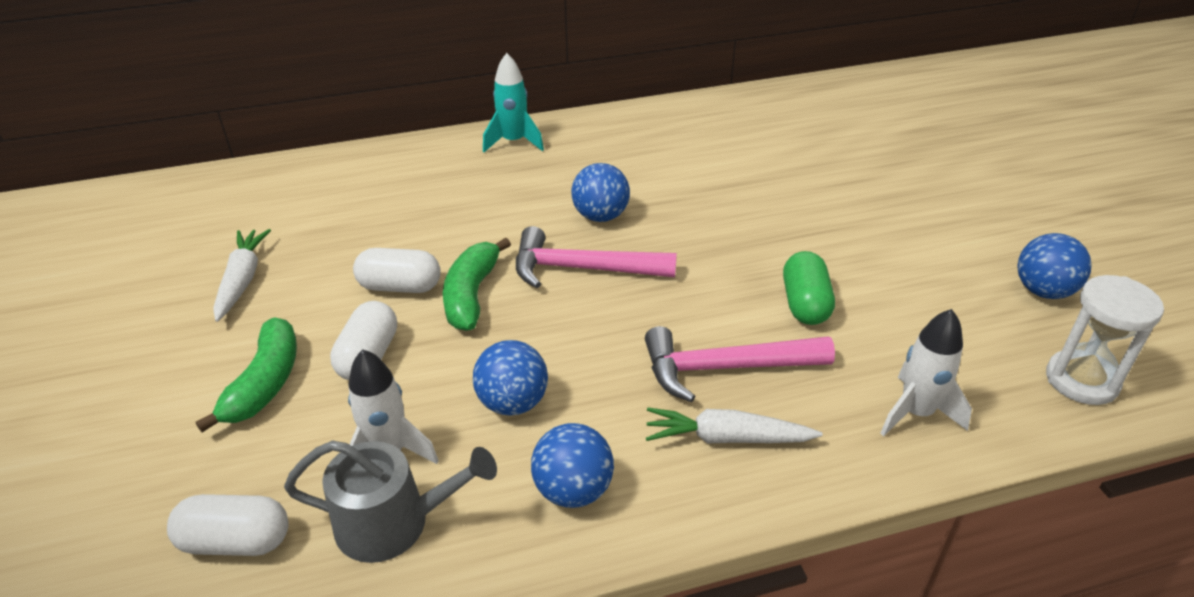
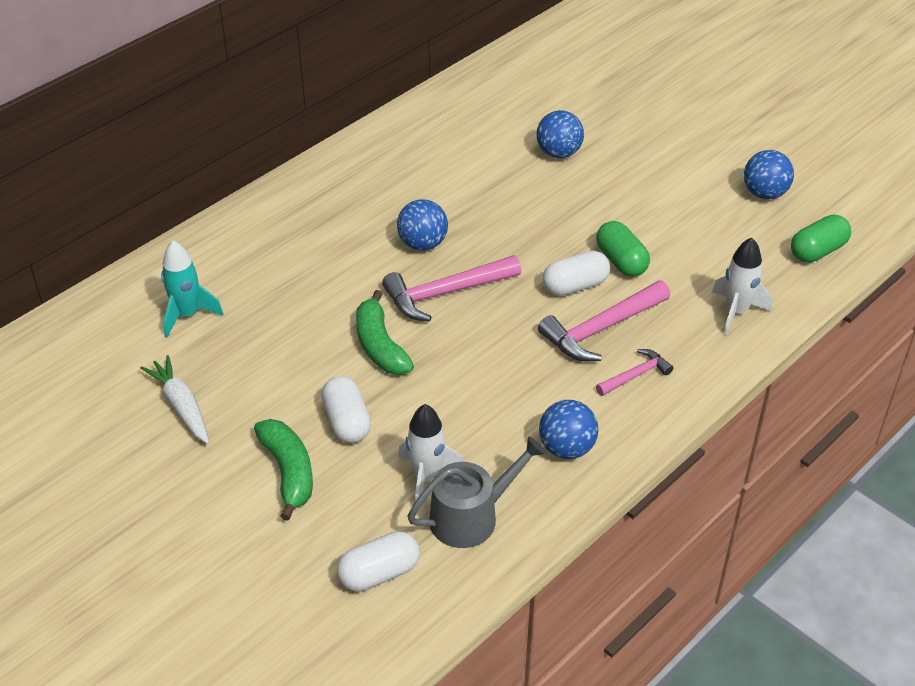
camera: 30 degrees left, 5 degrees up
white capsule [353,248,441,293] -> white capsule moved to [543,251,610,296]
blue ball [473,340,548,416] -> blue ball moved to [537,110,584,158]
turquoise rocket [483,53,544,152] -> turquoise rocket moved to [161,241,224,338]
white carrot [646,408,823,444] -> pink hammer [596,349,673,396]
white hourglass [1046,275,1164,405] -> green capsule [791,215,851,263]

